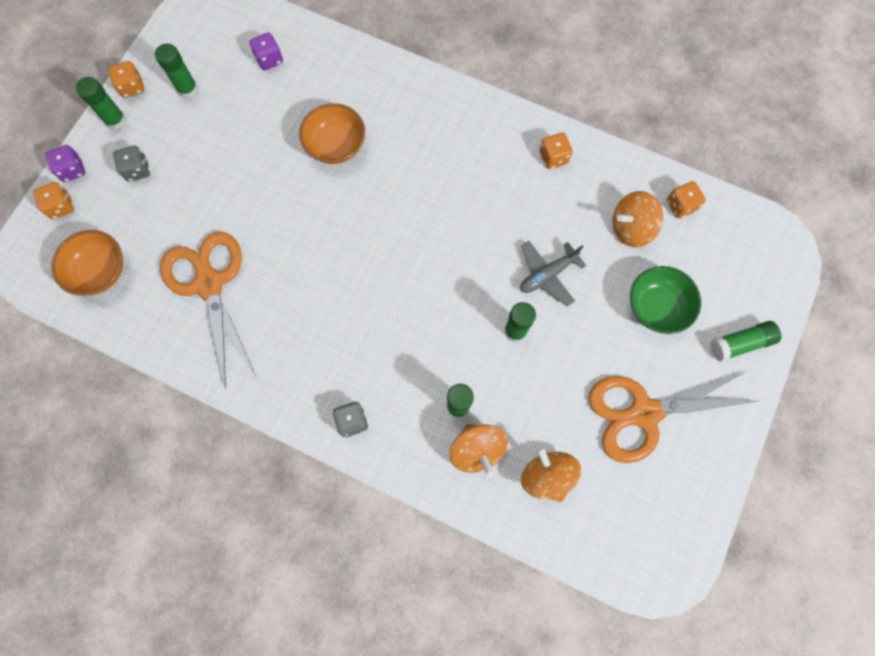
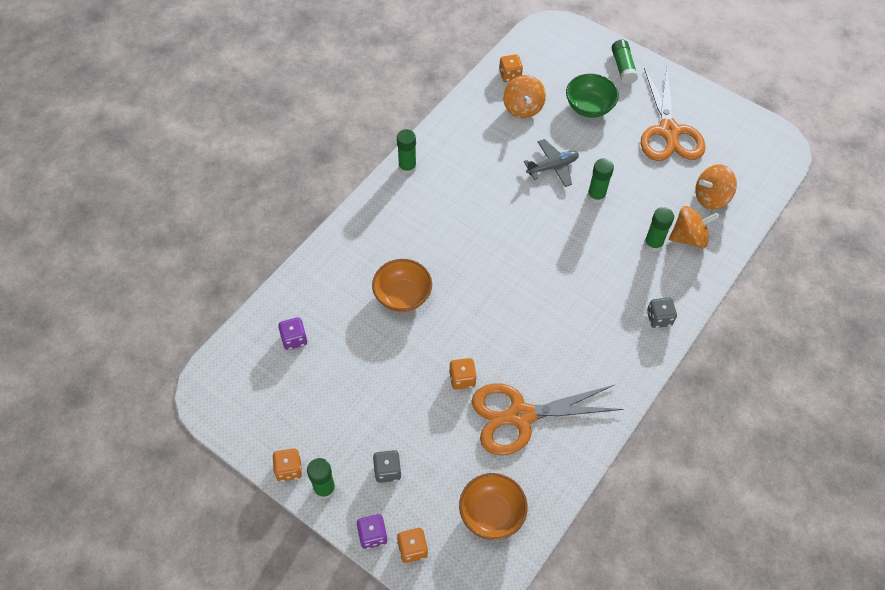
camera: 80 degrees left, 15 degrees down
green glue stick [155,44,198,98] -> green glue stick moved to [397,129,417,175]
grey plane [520,241,586,306] -> grey plane turned 90 degrees counterclockwise [524,139,579,187]
orange dice [540,133,573,169] -> orange dice moved to [449,358,476,390]

